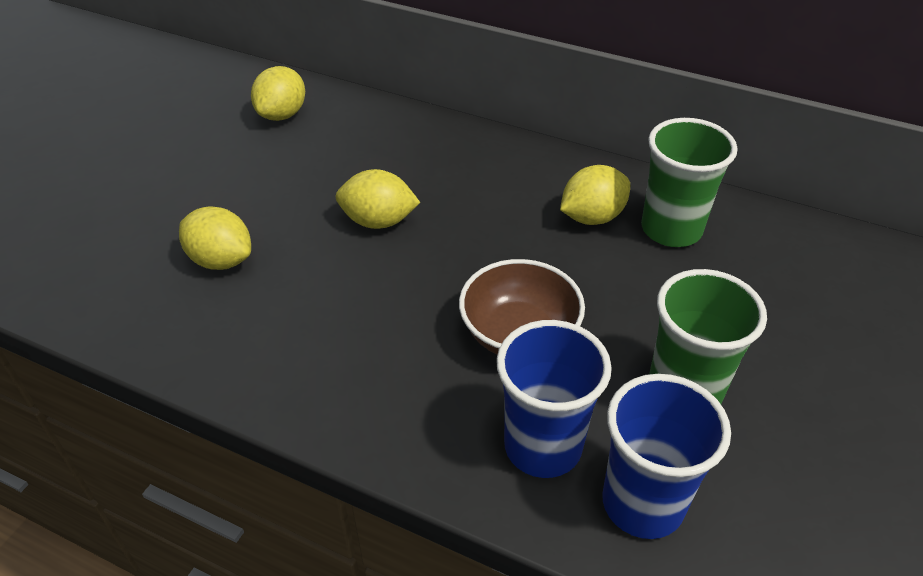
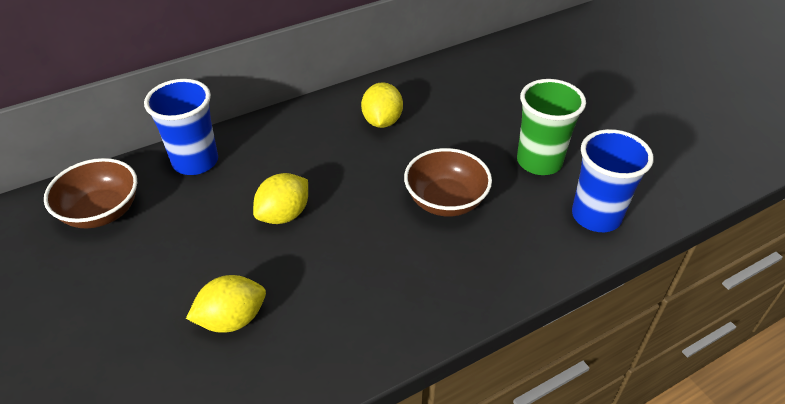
camera: 55 degrees left, 0 degrees up
yellow lemon [251,66,305,121] -> brown bowl [44,158,137,229]
blue cup [496,320,612,478] -> blue cup moved to [144,79,218,175]
green cup [641,118,738,247] -> none

